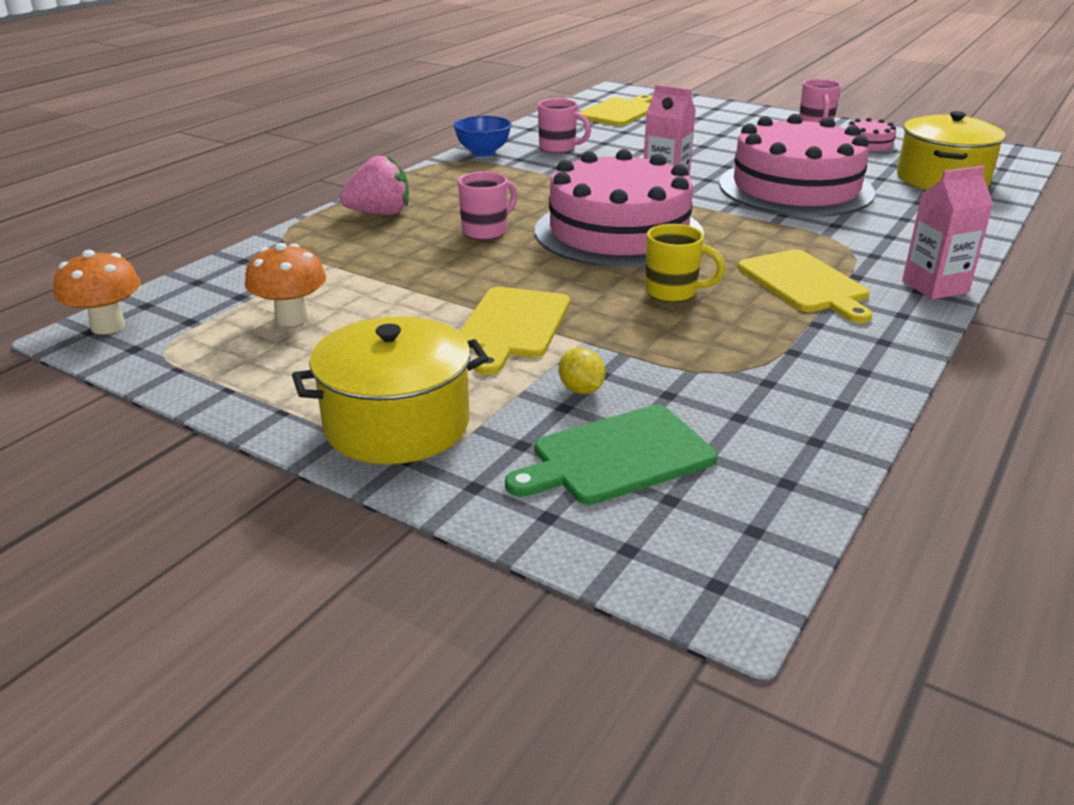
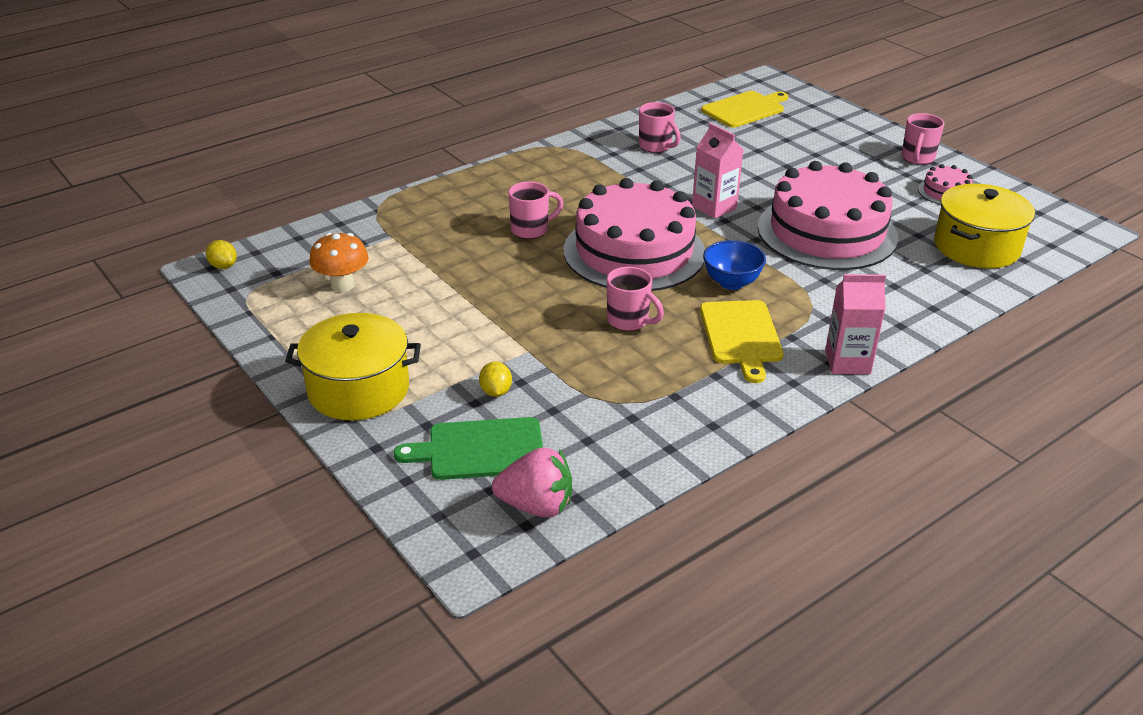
camera: 20 degrees right, 5 degrees up
orange mushroom [53,250,141,334] -> yellow lemon [206,240,237,269]
pink strawberry [340,155,409,215] -> pink strawberry moved to [492,447,572,517]
blue bowl [453,116,512,157] -> blue bowl moved to [703,240,766,290]
yellow cutting board [459,287,570,375] -> none
yellow mug [645,224,725,302] -> pink mug [607,267,664,331]

